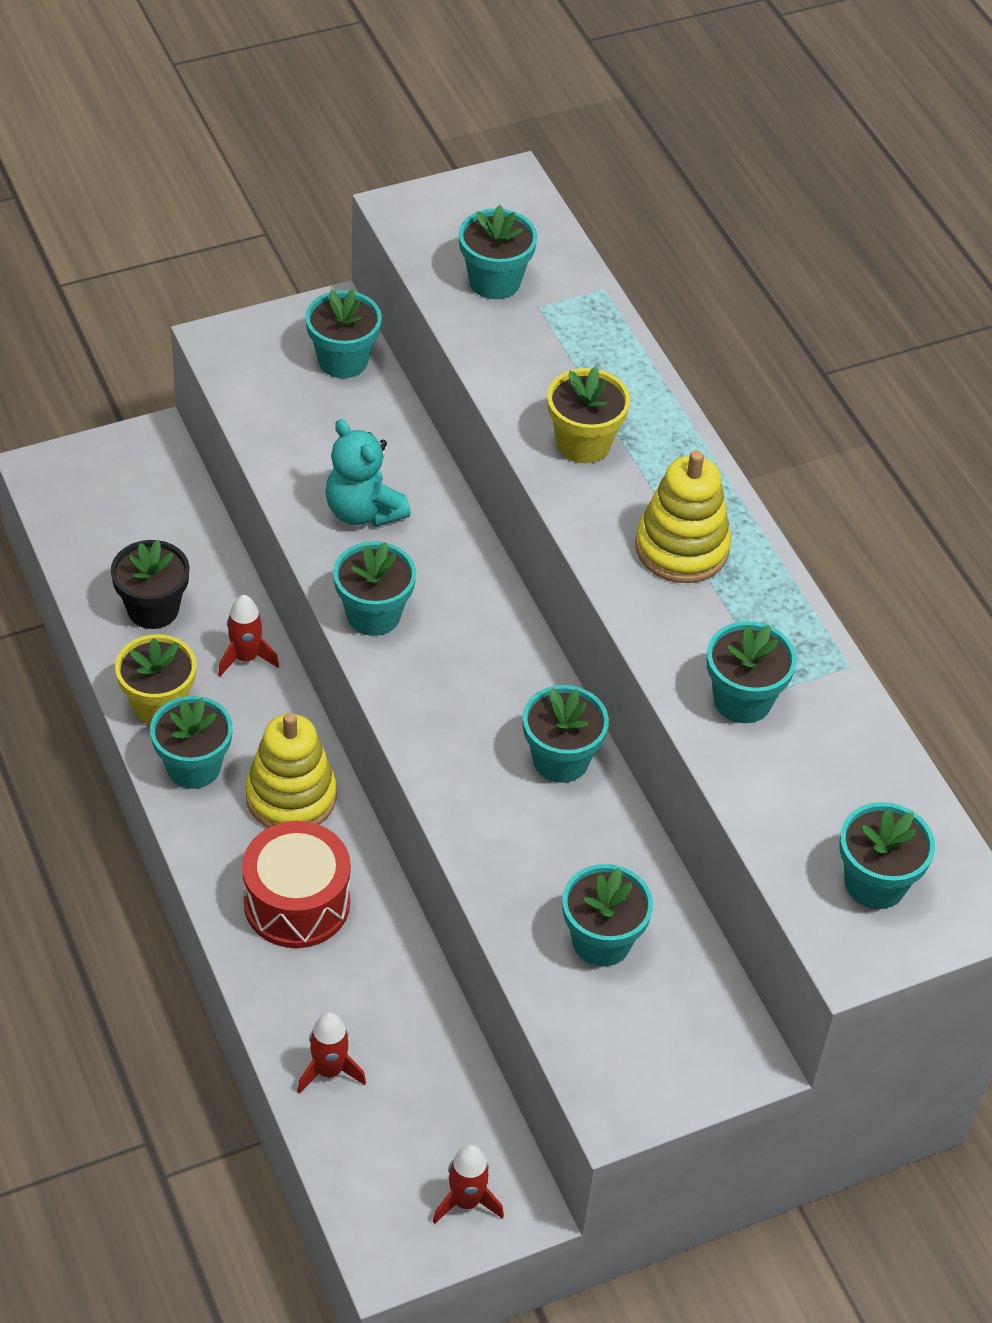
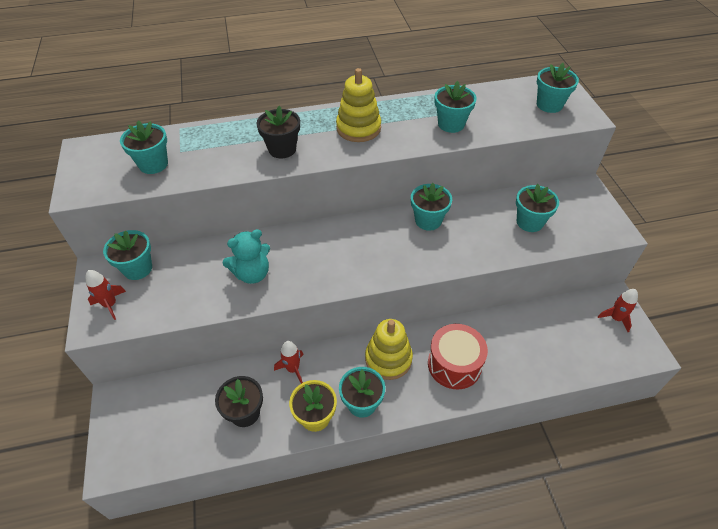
camera: 75 degrees left, 0 degrees up
red rocket [297,1012,366,1094] -> red rocket moved to [86,270,126,320]
turquoise flower pot [333,541,416,636] -> none
yellow flower pot [547,366,630,463] -> black flower pot [257,106,300,158]

